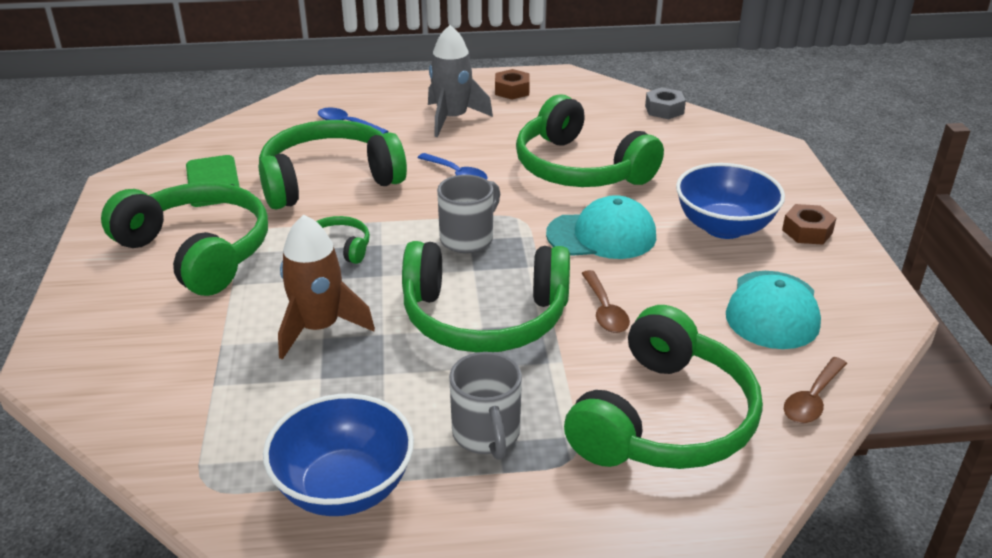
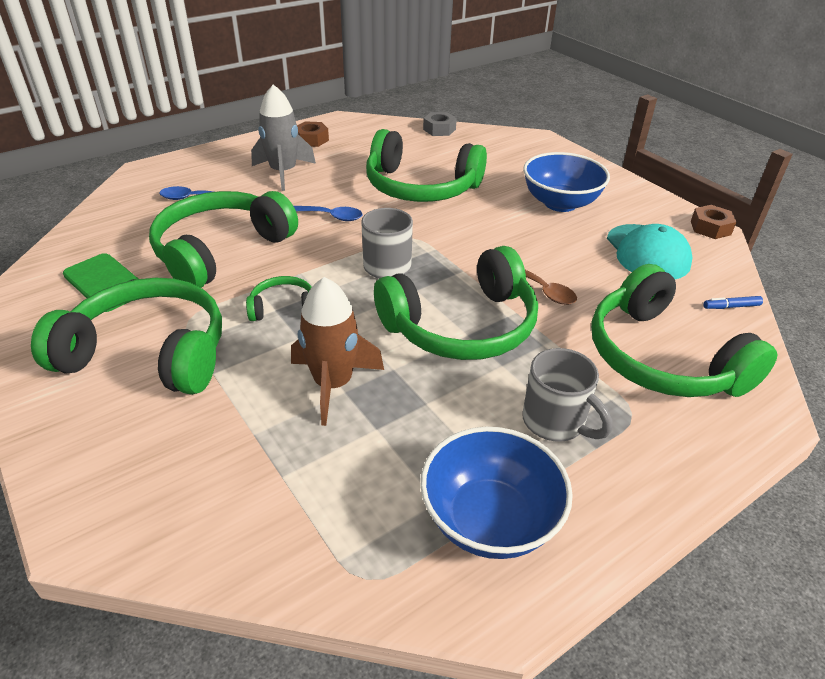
camera: 30 degrees left, 5 degrees up
turquoise cap [546,195,656,259] -> none
green headphones [564,305,763,469] -> green headphones turned 150 degrees clockwise [591,264,778,397]
brown nut [782,204,836,245] -> brown nut moved to [691,205,736,239]
brown spoon [784,357,847,423] -> blue marker [703,296,763,309]

